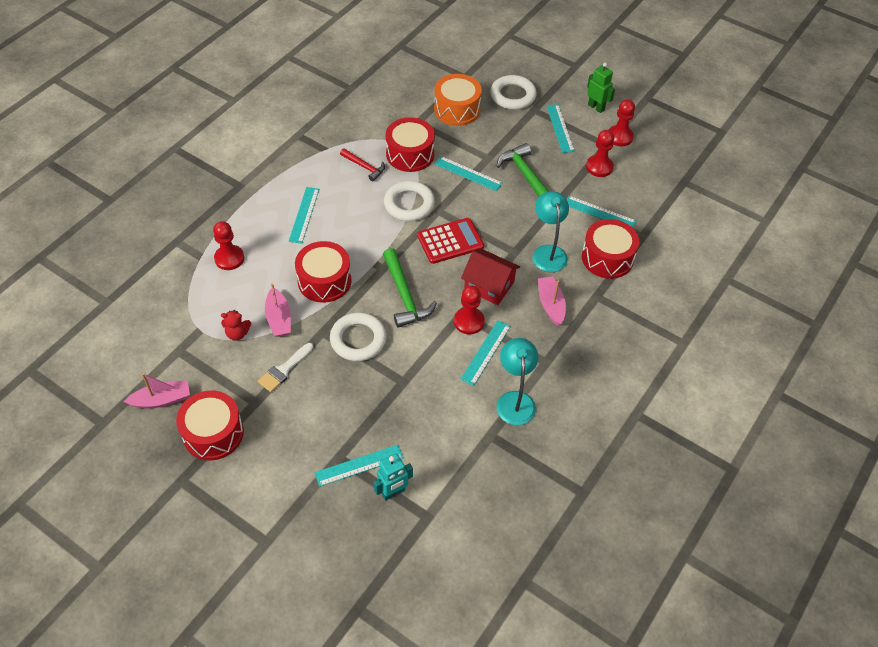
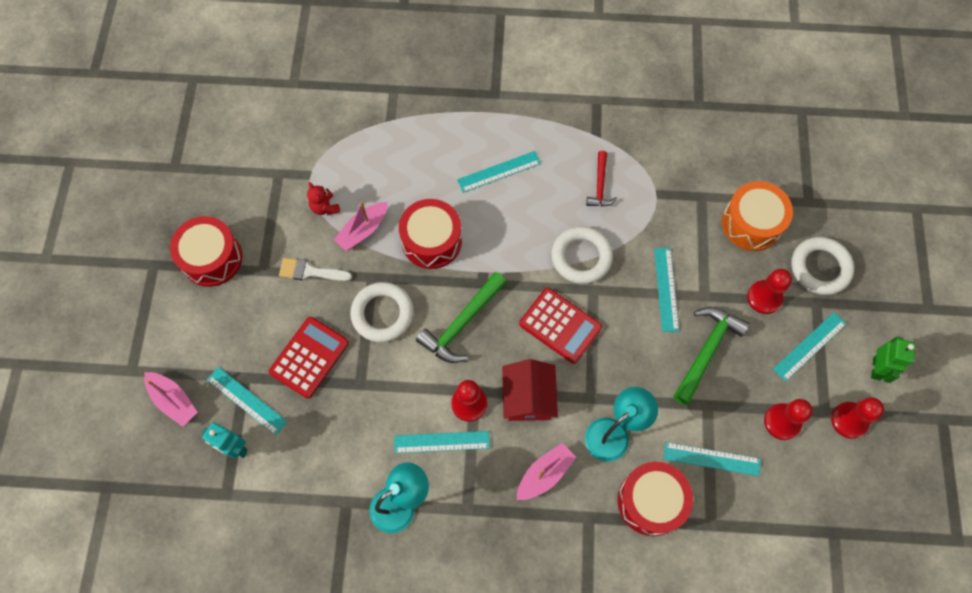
camera: 60 degrees right, 15 degrees up
pink boat [123,373,190,408] -> pink boat moved to [144,372,198,427]
red pawn [213,221,244,270] -> red pawn moved to [747,269,792,314]
red drum [386,117,435,172] -> none
turquoise ruler [566,196,636,228] -> turquoise ruler turned 75 degrees counterclockwise [663,442,761,476]
none -> red calculator [269,317,349,398]

